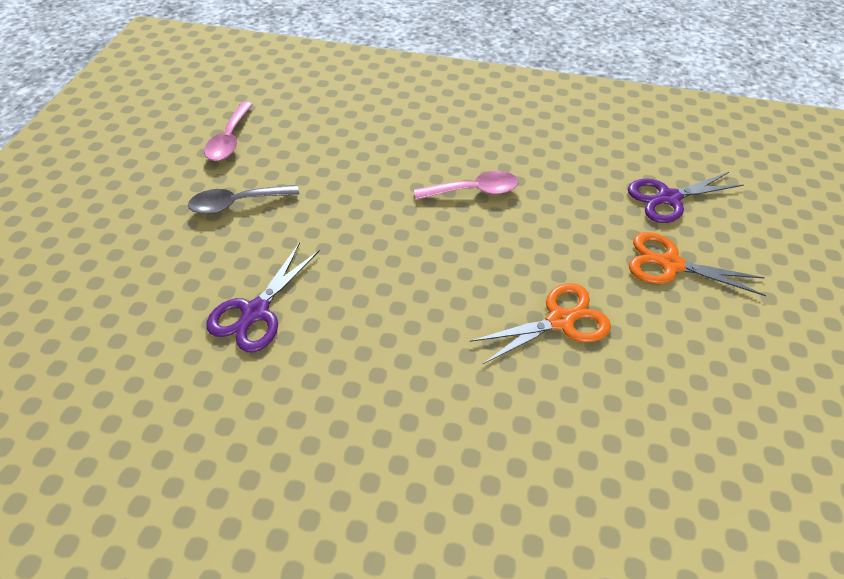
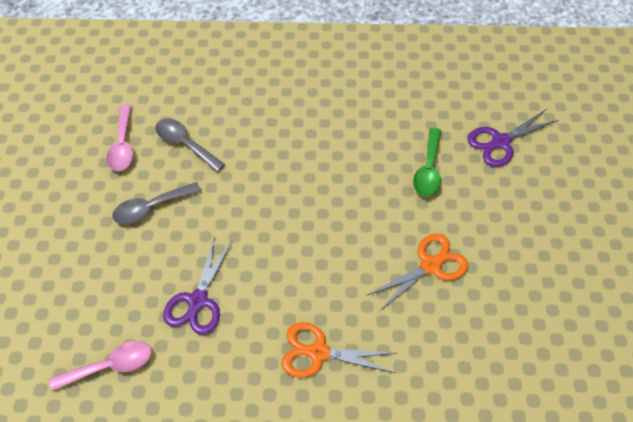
camera: 10 degrees left, 5 degrees up
pink spoon [414,171,518,200] -> pink spoon moved to [49,341,151,391]
orange scissors [629,232,766,296] -> orange scissors moved to [281,322,396,378]
none -> grey spoon [155,118,225,172]
none -> green spoon [413,128,441,197]

